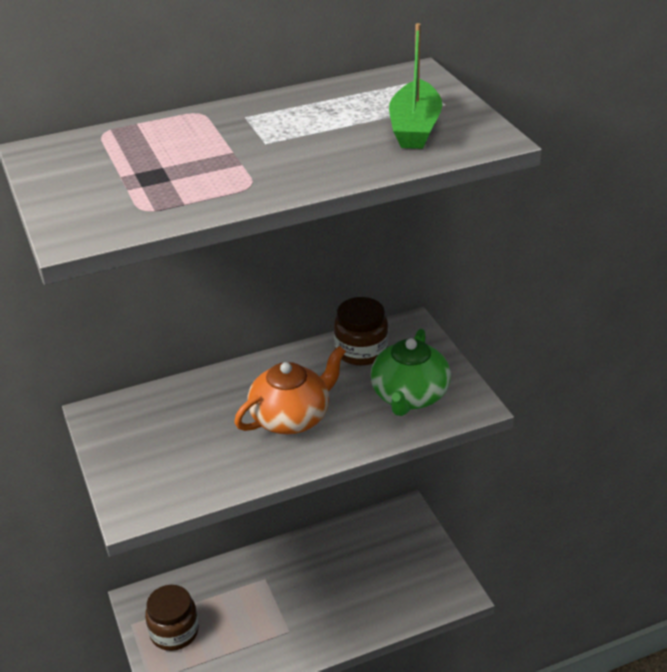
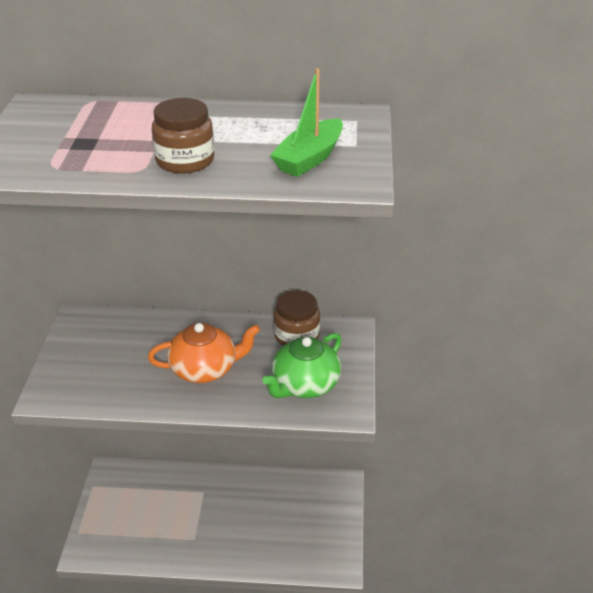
camera: 25 degrees right, 0 degrees up
brown jar [145,585,199,651] -> brown jar moved to [152,98,214,174]

